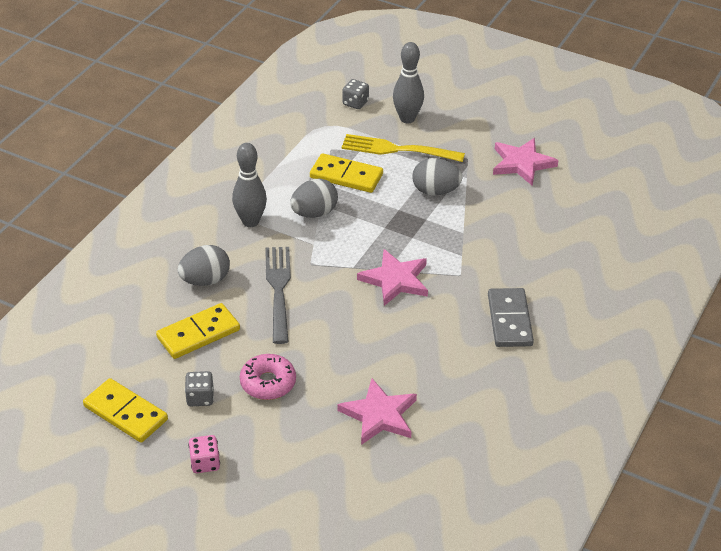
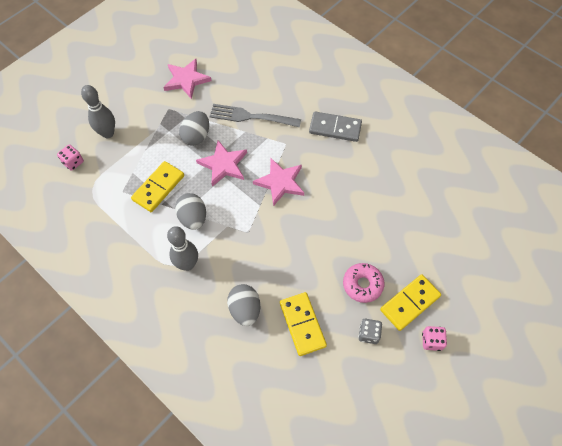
camera: 75 degrees left, 20 degrees up
yellow domino [83,378,168,443] -> yellow domino moved to [380,274,441,331]
grey fork [265,247,291,344] -> grey fork moved to [210,104,301,127]
pink star [337,378,417,445] -> pink star moved to [196,140,247,187]
grey dice [342,79,369,109] -> pink dice [57,144,84,171]
yellow fork [342,134,465,162] -> none

